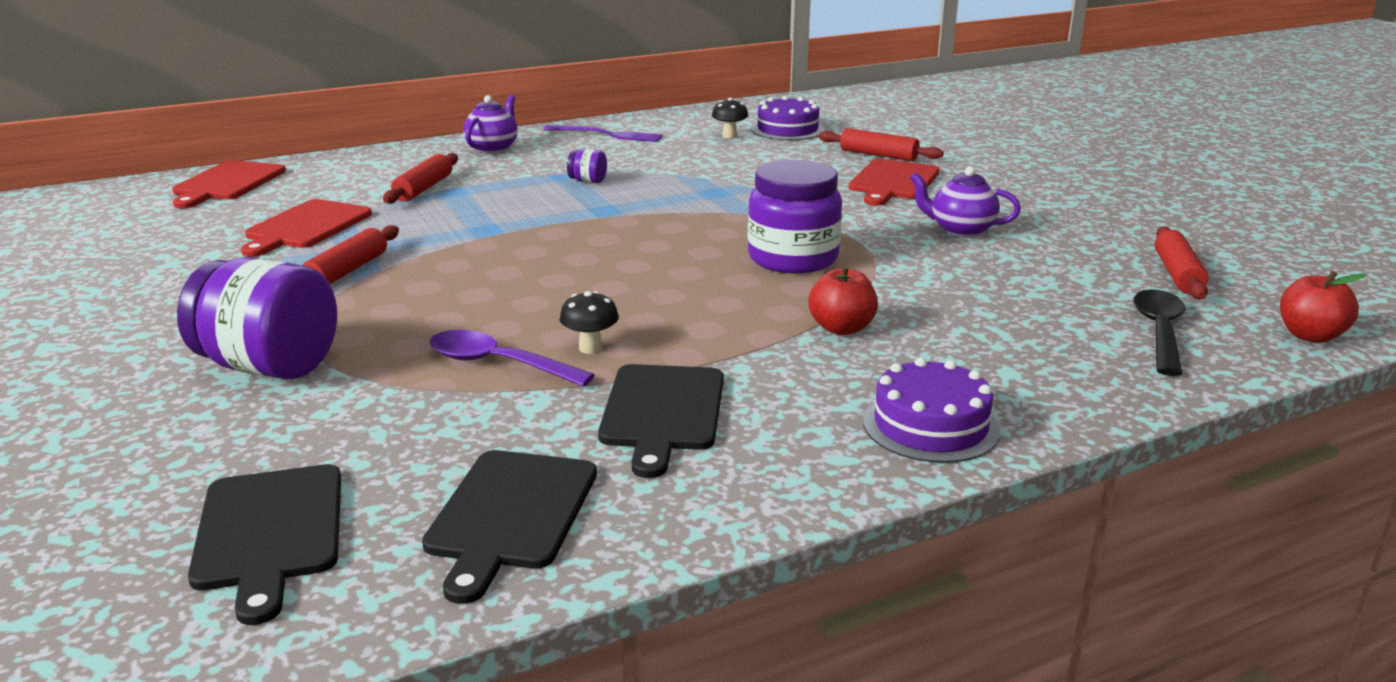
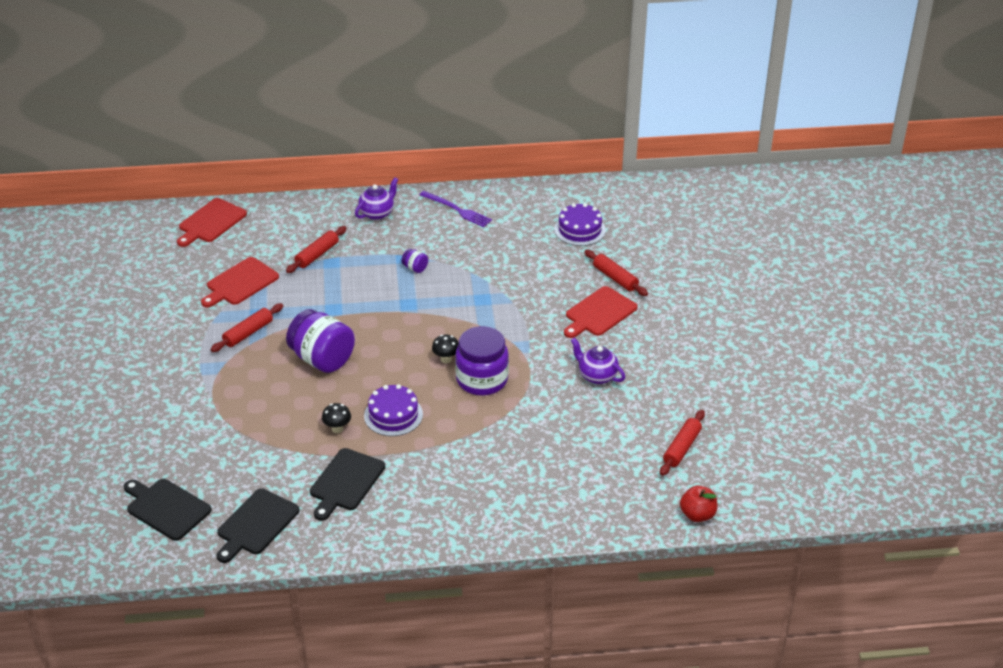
camera: 20 degrees right, 15 degrees up
purple jar [177,257,337,379] -> purple jar moved to [286,309,355,373]
black cutting board [188,464,341,625] -> black cutting board turned 120 degrees clockwise [124,479,212,541]
purple spoon [430,330,595,387] -> none
black mushroom [712,98,748,138] -> black mushroom moved to [432,335,459,363]
red apple [808,265,878,335] -> none
purple cake [863,358,1000,463] -> purple cake moved to [364,384,423,436]
black spoon [1133,289,1185,376] -> none

